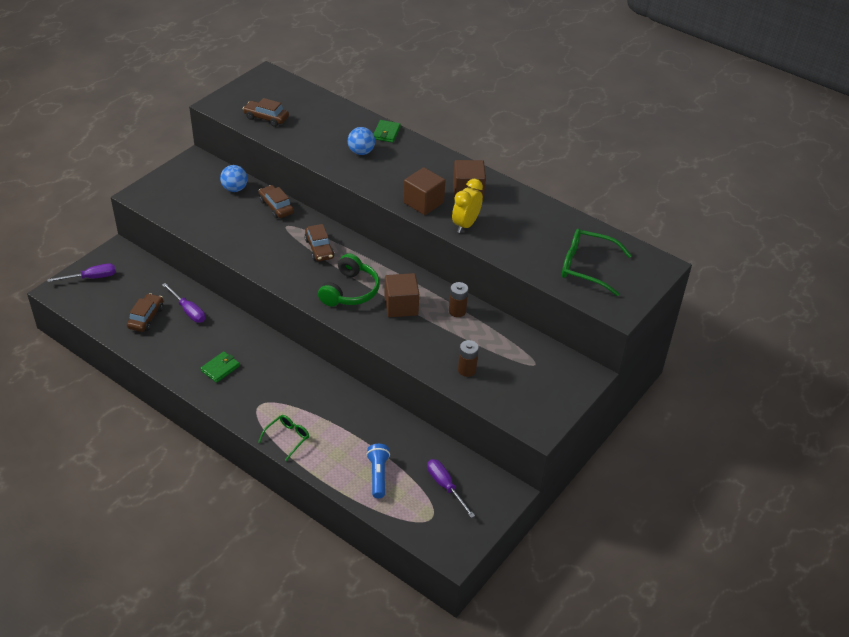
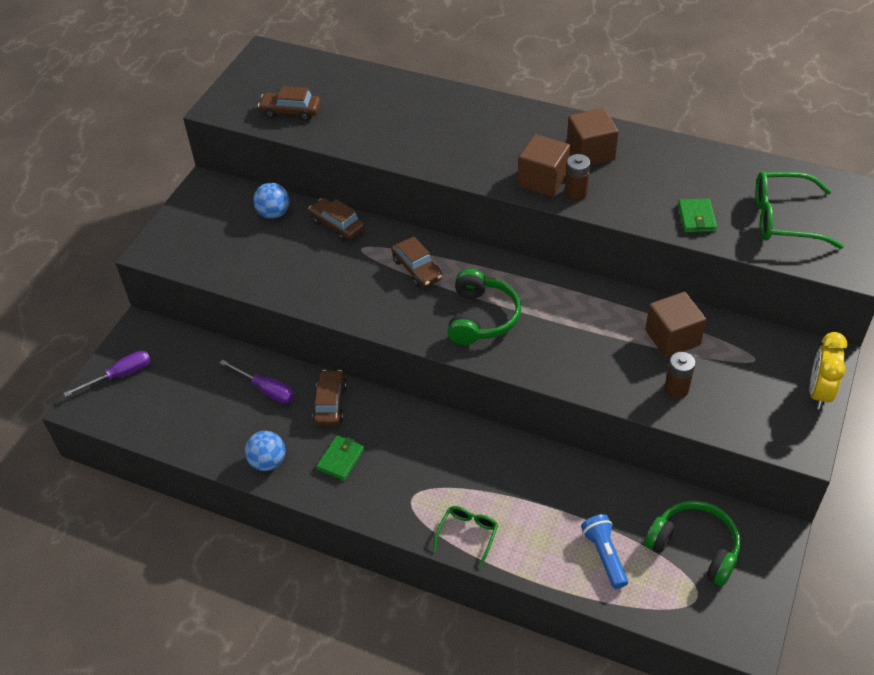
camera: 10 degrees left, 5 degrees up
brown car [127,293,163,332] -> brown car moved to [312,370,347,426]
blue ball [348,127,375,155] -> blue ball moved to [245,431,285,471]
green wallet [374,120,401,143] -> green wallet moved to [678,198,717,233]
brown cube [384,273,419,317] -> brown cube moved to [645,292,706,357]
purple screwdriver [427,459,475,518] -> green headphones [644,500,740,586]
brown battery [449,282,468,317] -> brown battery moved to [565,154,590,201]
yellow clock [452,179,483,233] -> yellow clock moved to [809,332,847,409]

